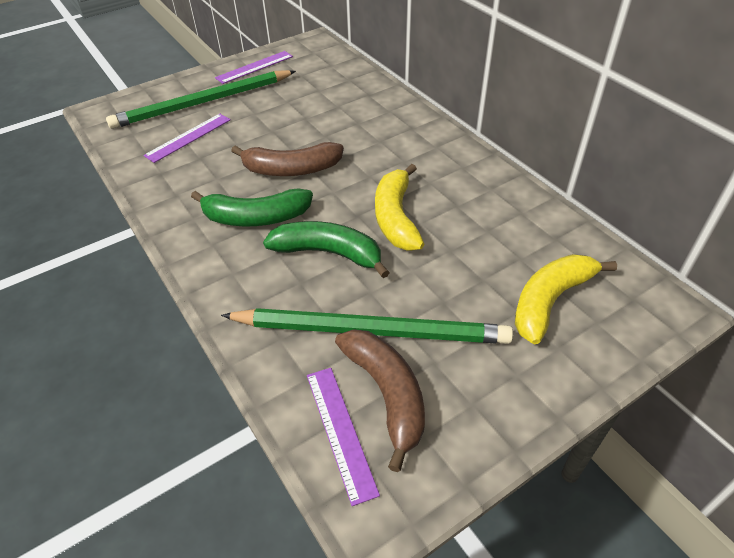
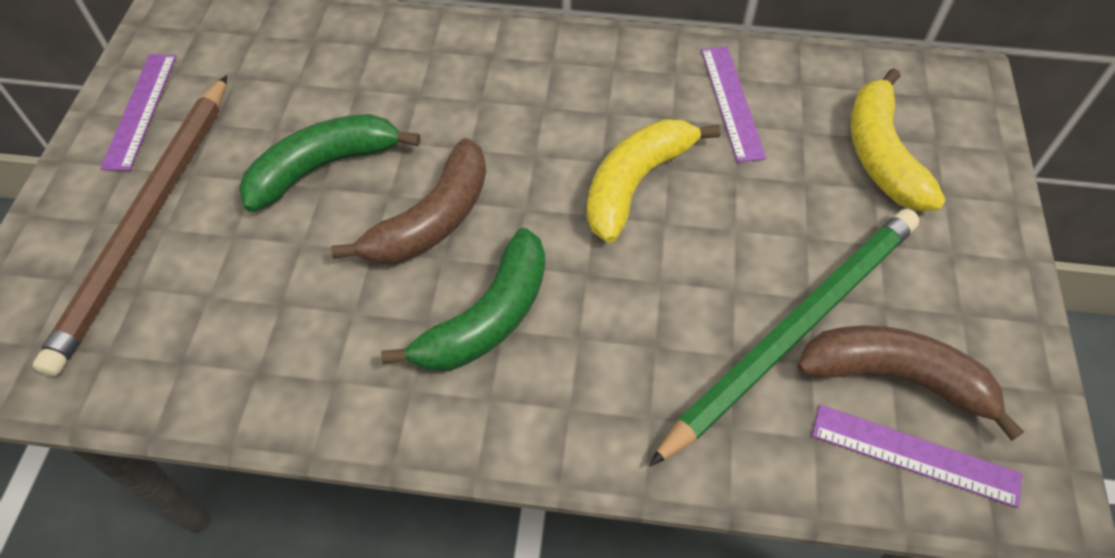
camera: 50 degrees left, 10 degrees up
green pencil [106,70,296,129] -> brown pencil [33,75,227,377]
purple ruler [143,114,231,163] -> purple ruler moved to [701,46,766,162]
green banana [263,221,390,278] -> green banana moved to [239,114,420,212]
yellow banana [375,164,424,251] -> yellow banana turned 90 degrees clockwise [587,119,721,243]

